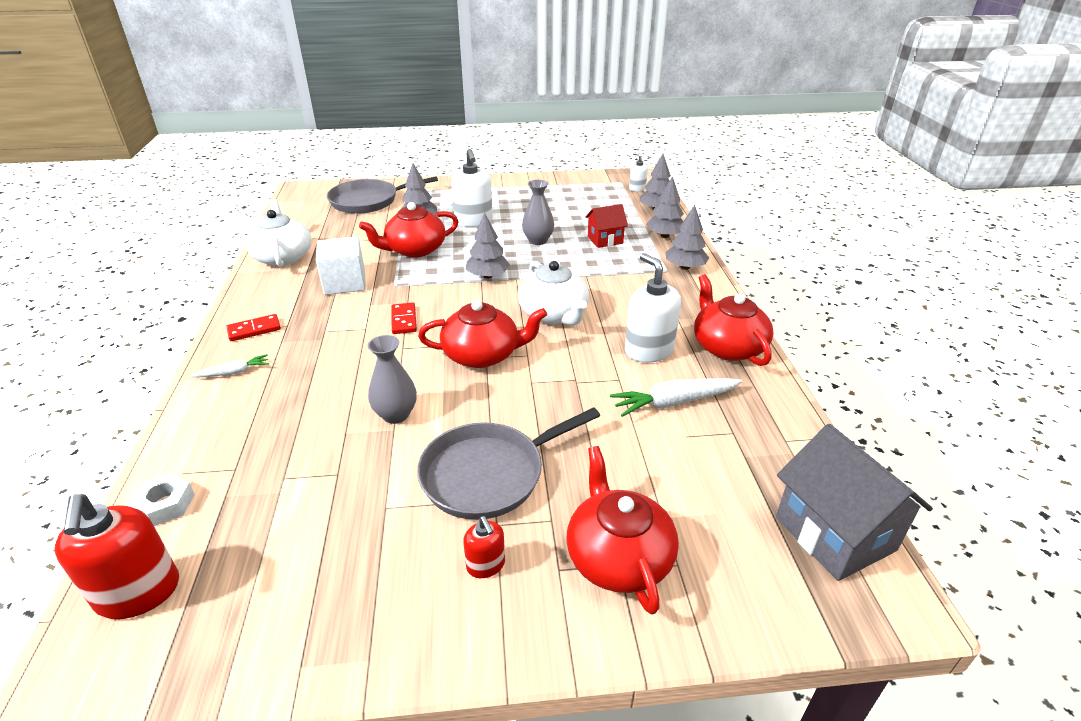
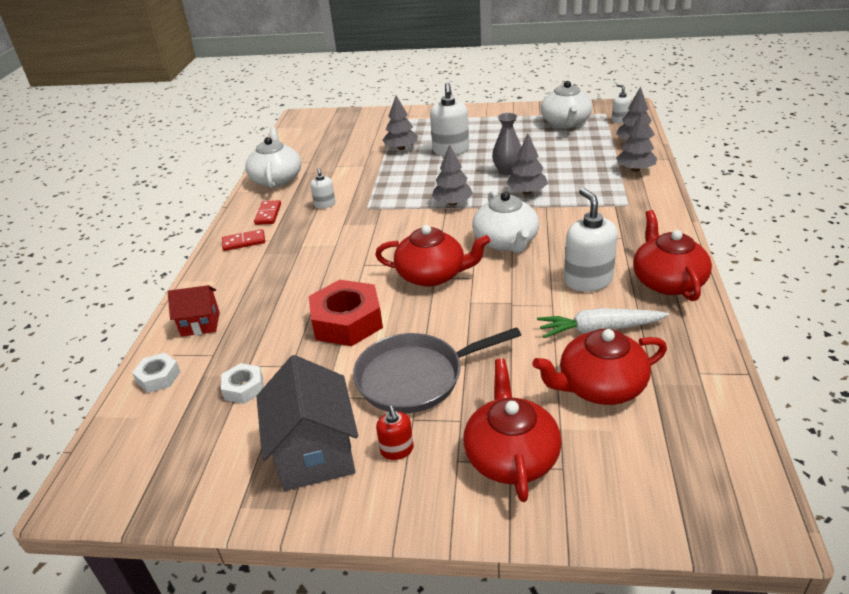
camera: 15 degrees right, 0 degrees up
red soap dispenser [54,494,179,619] -> none
white carrot [190,354,269,377] -> none
white cube [316,236,366,295] -> white soap dispenser [310,168,335,208]
grey pan [327,176,438,214] -> none
red teapot [359,202,459,258] -> red teapot moved to [533,329,667,405]
grey vase [368,335,417,424] -> red nut [309,280,383,346]
red domino [391,302,417,334] -> red domino moved to [254,200,281,225]
red house [586,204,628,248] -> red house moved to [168,285,220,337]
grey tree [666,205,709,270] -> grey tree moved to [506,134,548,194]
grey house [776,424,933,581] -> grey house moved to [256,355,358,491]
none -> white nut [221,363,264,404]
none -> white teapot [540,81,592,128]

